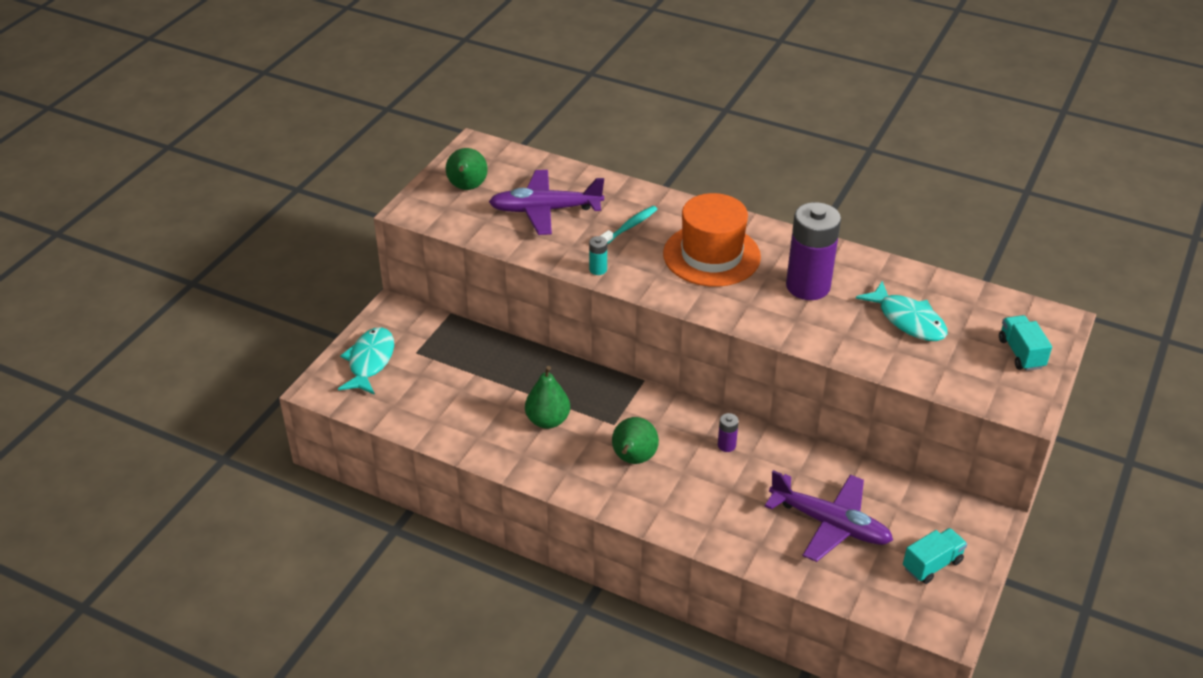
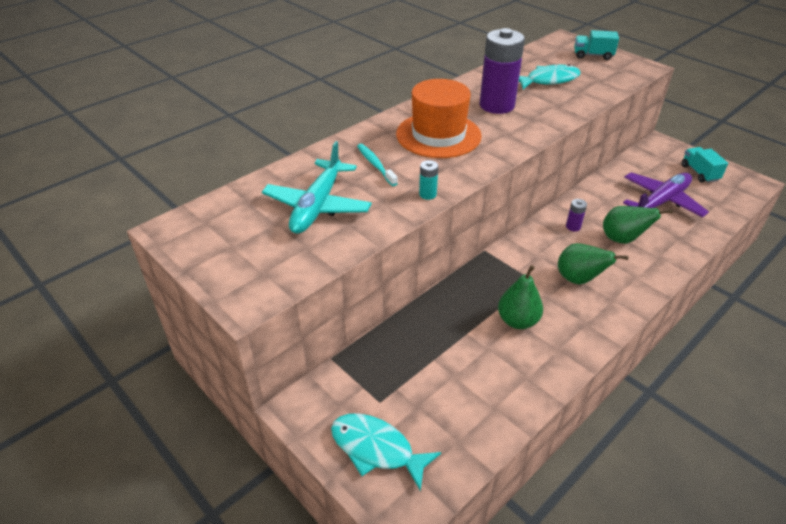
camera: 70 degrees left, 0 degrees up
green pear [446,148,488,190] -> green pear moved to [603,206,673,244]
purple plane [489,170,604,235] -> turquoise plane [262,141,372,234]

